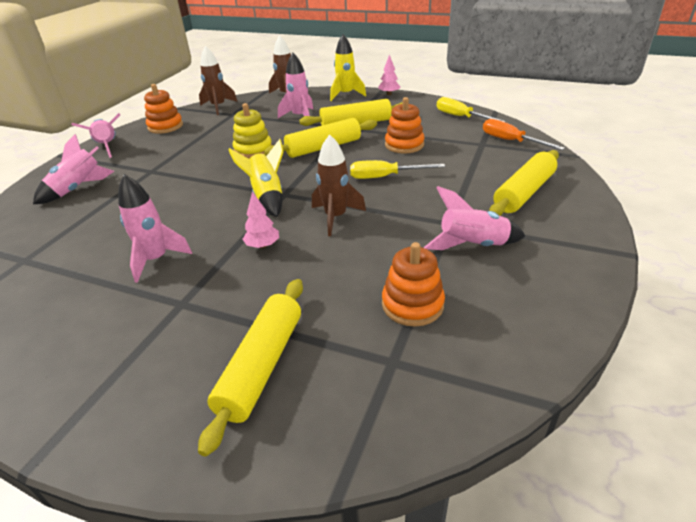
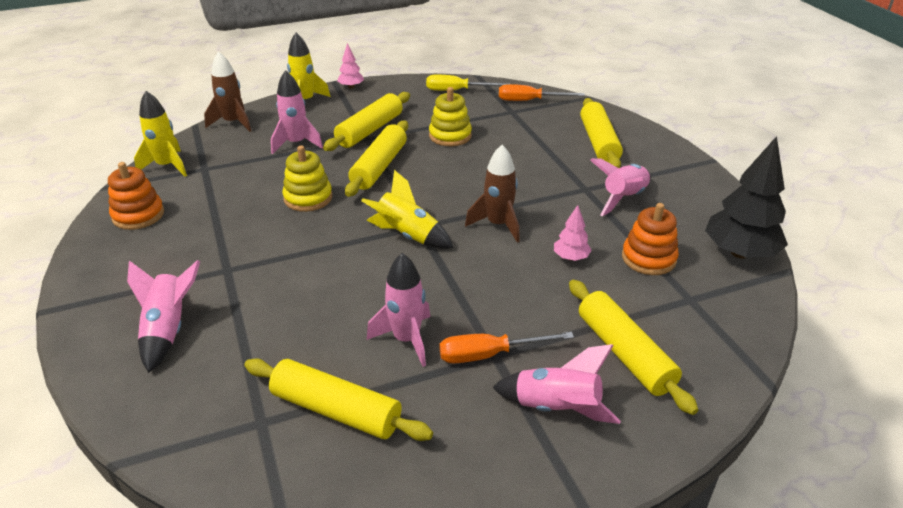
camera: 45 degrees left, 0 degrees up
pink rocket [72,113,121,158] -> pink rocket moved to [492,344,621,424]
brown rocket [199,46,238,115] -> yellow rocket [134,91,187,177]
pink tree [243,191,279,248] -> pink tree moved to [554,205,592,261]
yellow screwdriver [350,160,445,179] -> none
orange stacking toy [385,97,425,154] -> yellow stacking toy [429,87,472,146]
none -> yellow rolling pin [244,358,433,441]
none -> orange screwdriver [439,332,574,363]
none -> black tree [705,136,788,259]

